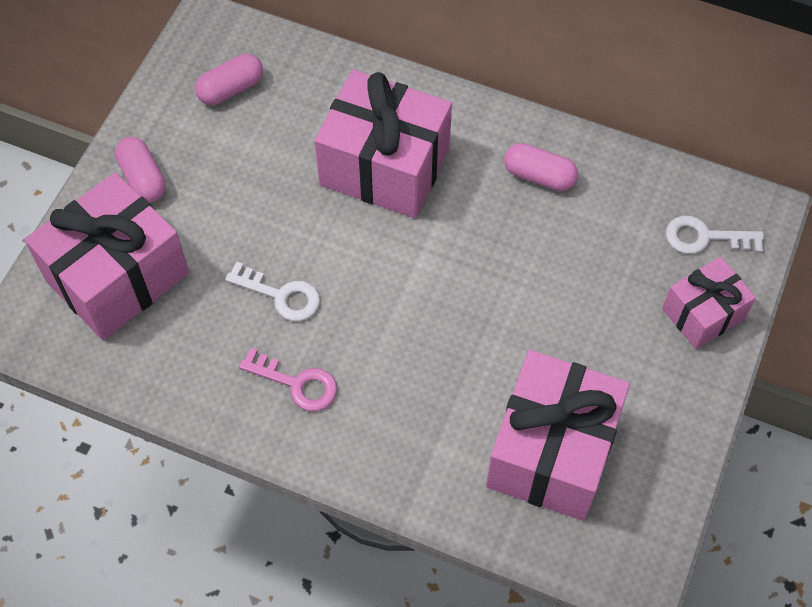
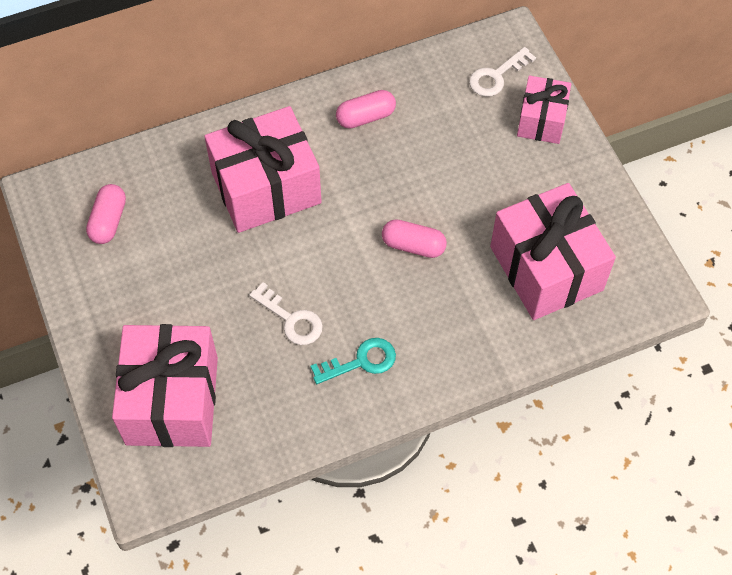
camera: 45 degrees left, 0 degrees up
pink capsule [115,137,166,202] -> pink capsule moved to [382,219,447,258]
white key [225,262,320,321] -> white key turned 60 degrees clockwise [249,282,323,345]
pink key [239,348,337,411] -> turquoise key [311,338,396,384]

